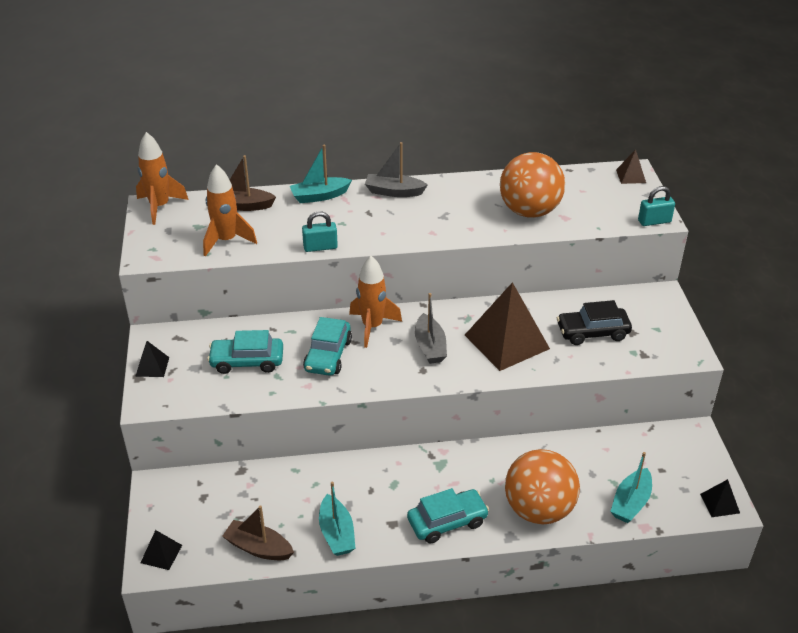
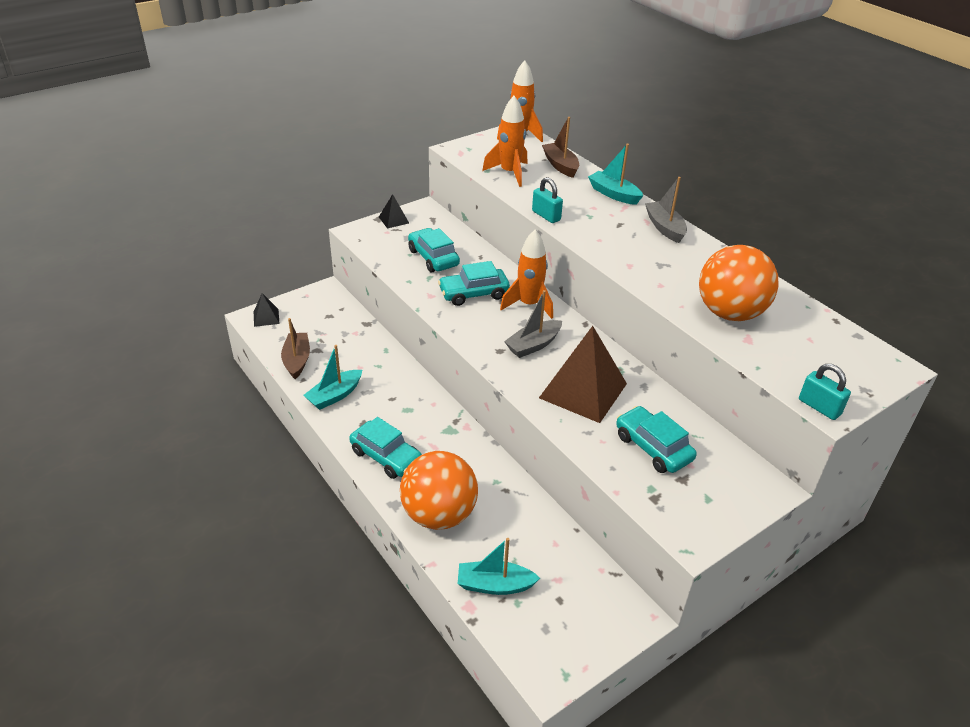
camera: 60 degrees right, 0 degrees up
black car [557,300,632,345] -> turquoise car [616,406,697,473]
brown pyramid [616,149,646,184] -> none
black pyramid [700,479,740,517] -> none

